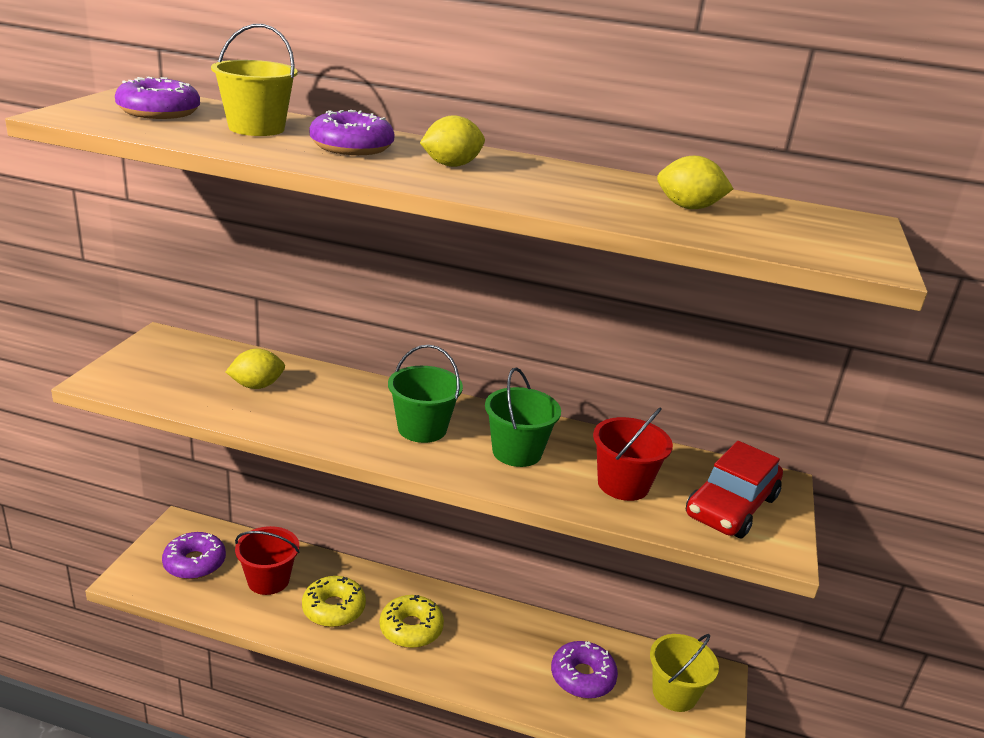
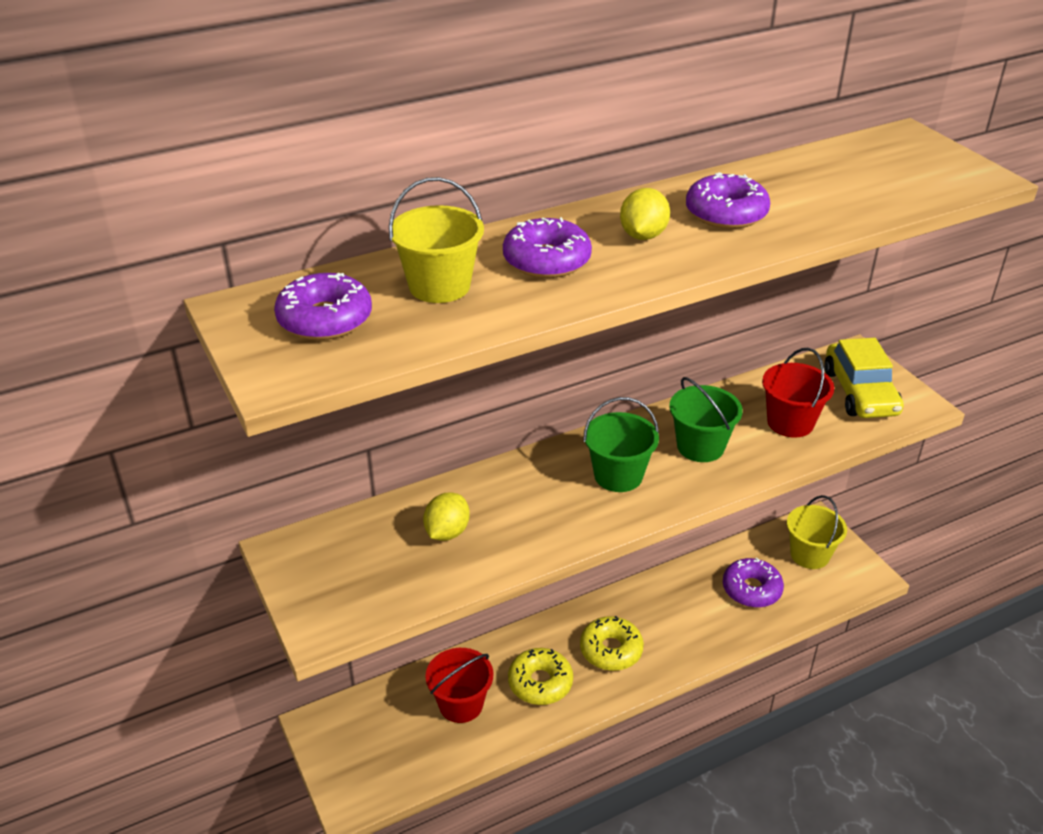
camera: 40 degrees left, 10 degrees up
purple donut [162,532,226,579] -> purple donut moved to [686,172,770,229]
yellow lemon [657,156,733,209] -> none
red car [686,441,783,538] -> yellow car [824,338,904,418]

